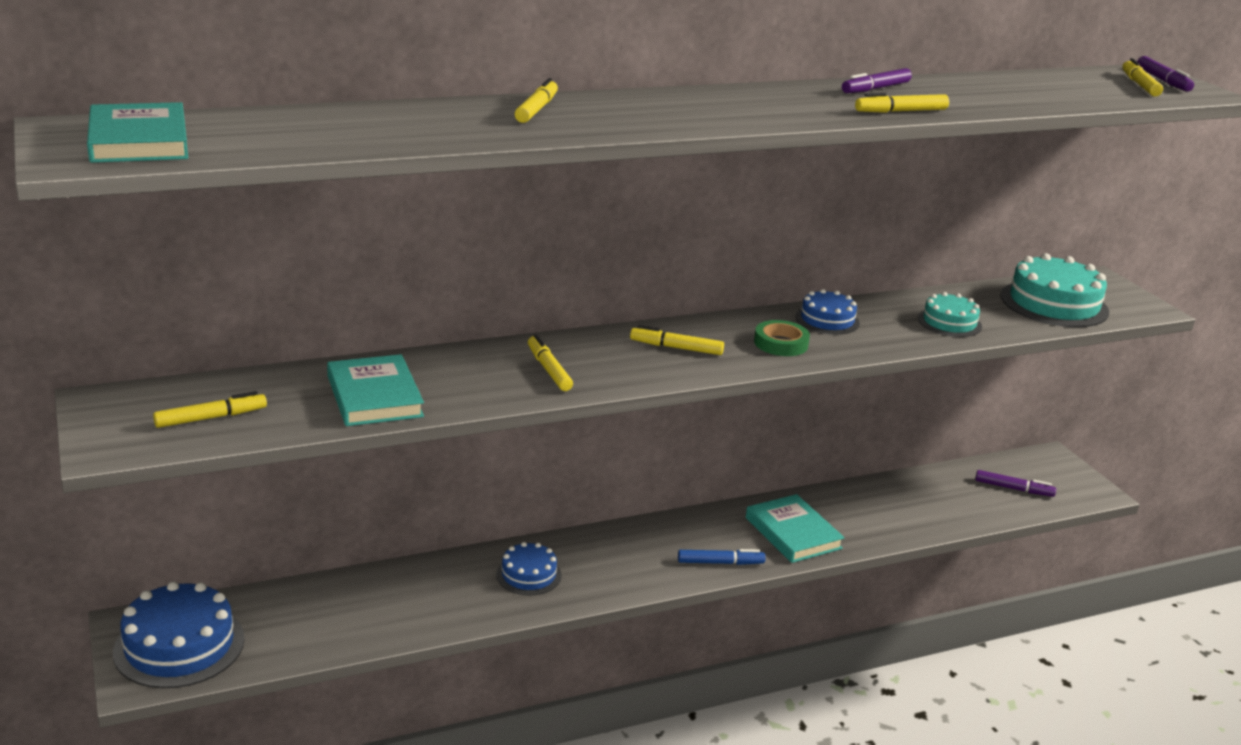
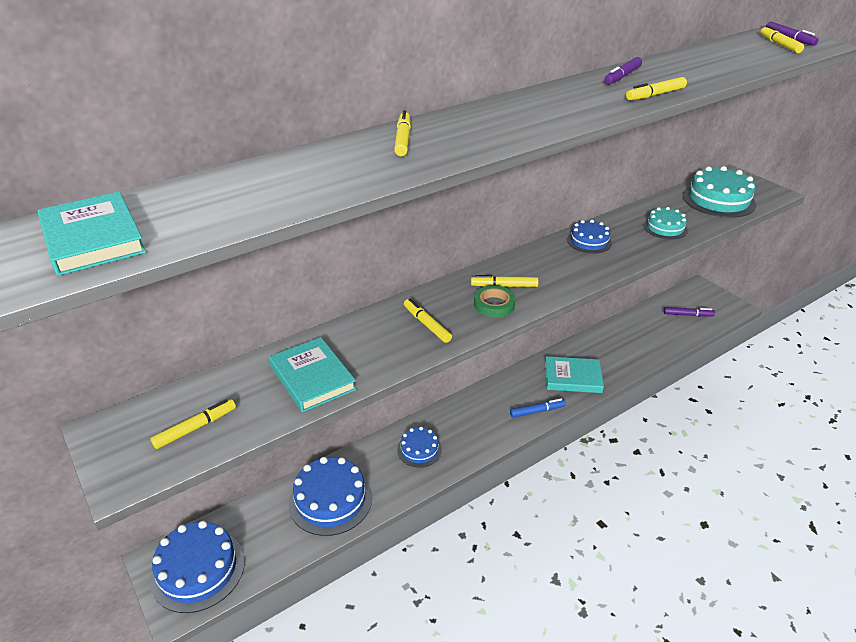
camera: 10 degrees left, 10 degrees up
turquoise book [746,494,845,563] -> turquoise book turned 45 degrees counterclockwise [545,356,604,393]
green tape [754,320,810,356] -> green tape moved to [474,285,516,317]
none -> blue cake [289,457,372,536]

